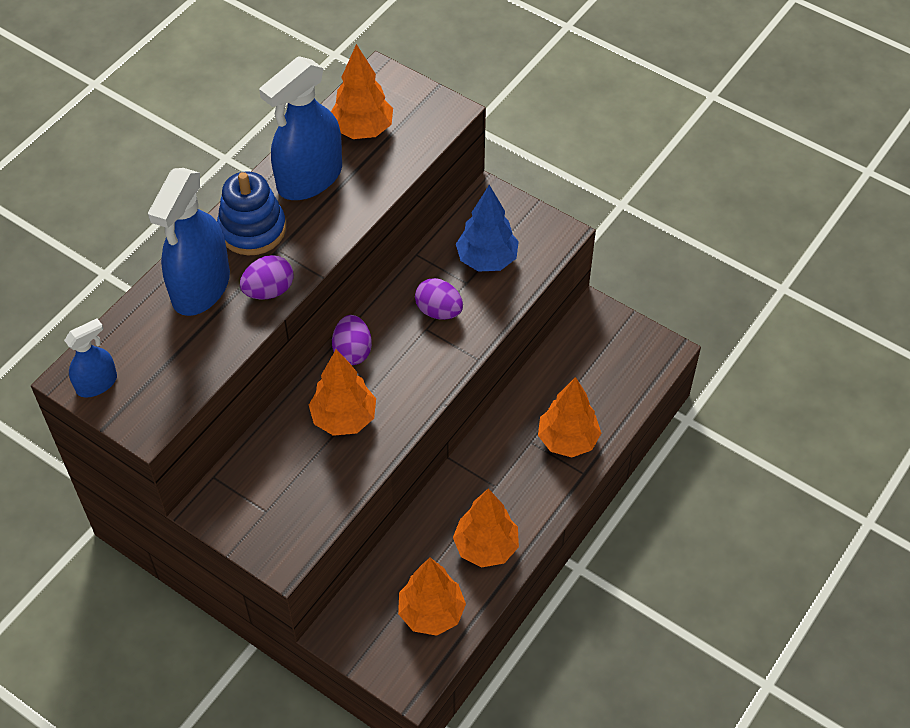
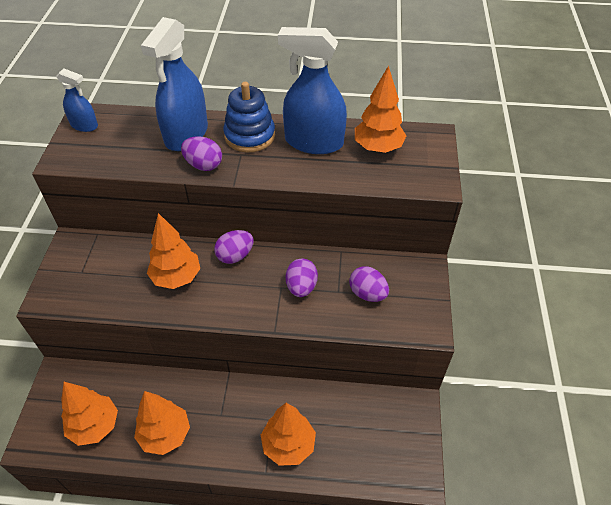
camera: 60 degrees right, 5 degrees down
blue spray bottle [148,168,230,316] -> blue spray bottle turned 60 degrees counterclockwise [141,17,208,151]
blue tree [456,185,519,272] -> purple egg [349,266,389,302]

